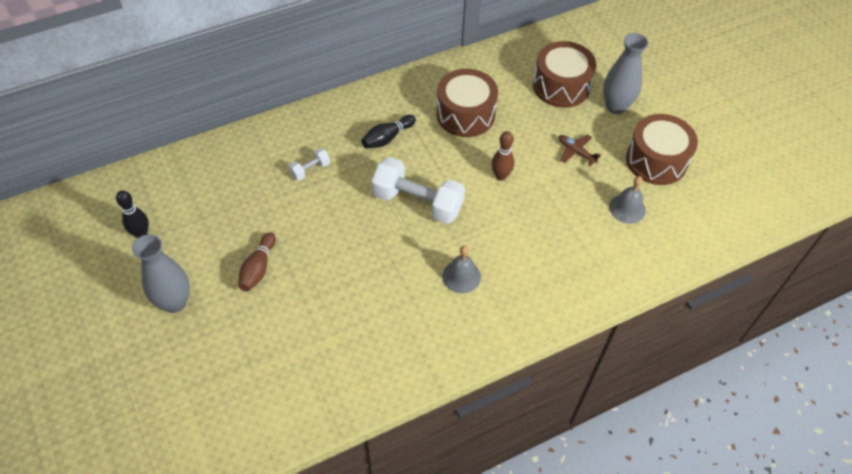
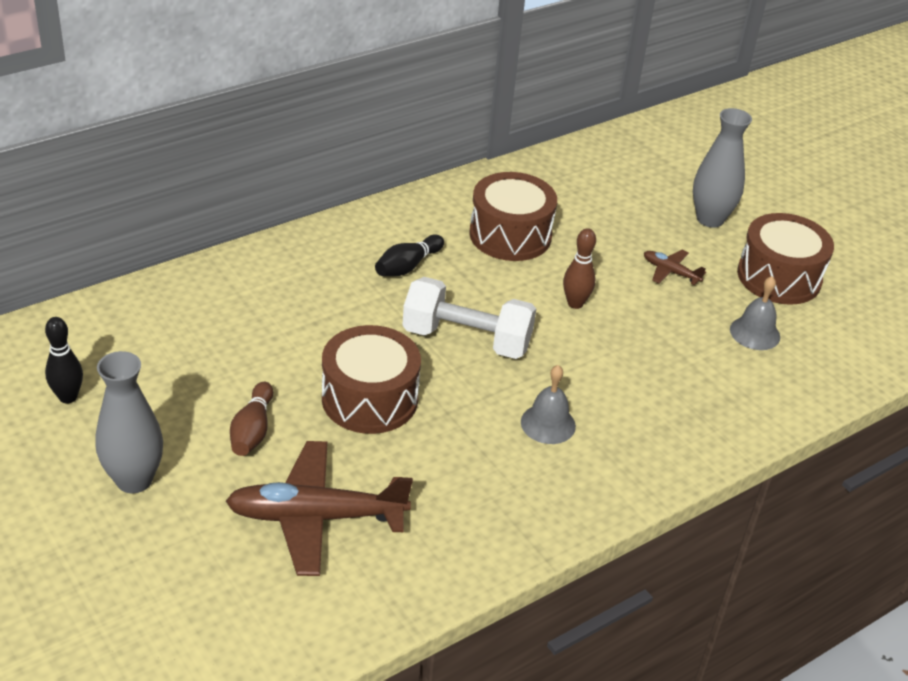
camera: 10 degrees left, 15 degrees down
white dumbbell [289,148,330,181] -> none
brown drum [533,41,596,108] -> brown drum moved to [322,325,421,434]
none -> brown plane [226,441,413,576]

